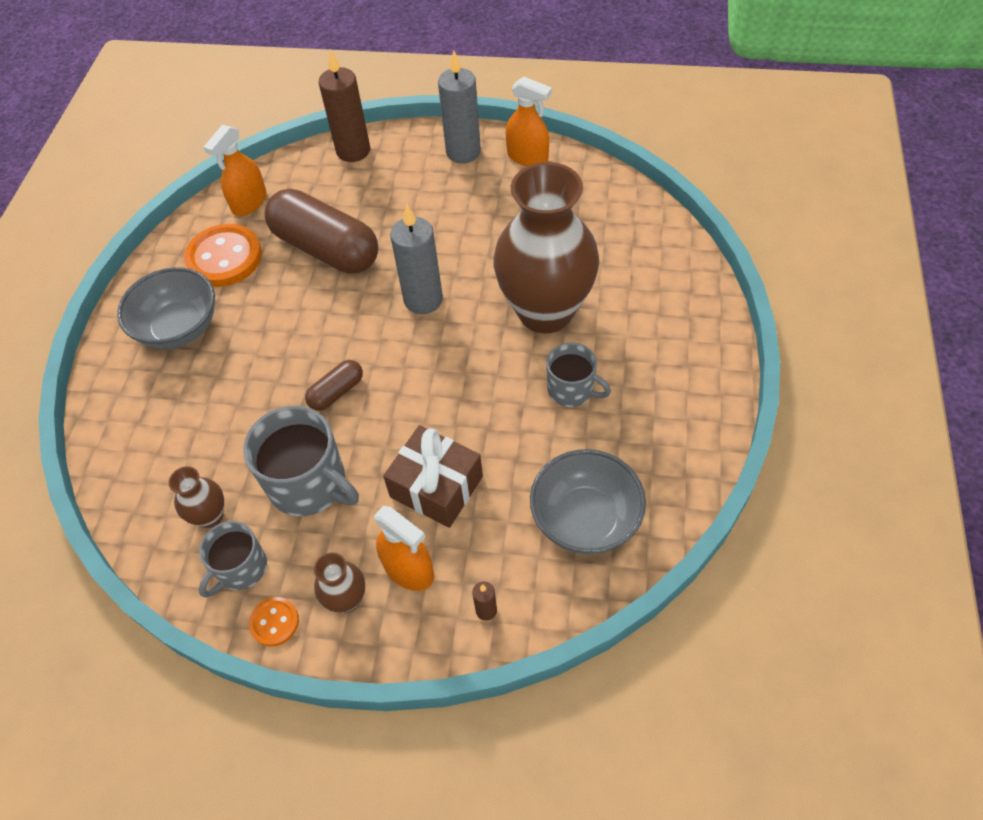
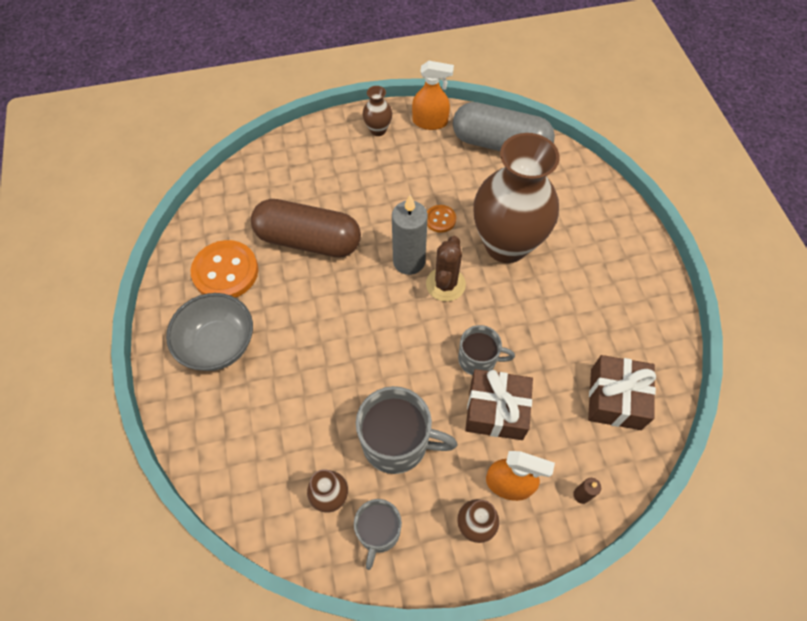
camera: 25 degrees left, 5 degrees up
orange spray bottle [204,125,267,216] -> none
orange button [249,597,299,647] -> orange button moved to [427,205,456,233]
brown capsule [305,360,363,411] -> none
brown candle [319,50,370,162] -> none
grey candle [438,50,481,163] -> brown vase [362,86,392,136]
grey bowl [530,449,646,555] -> brown gift [588,355,656,430]
grey mug [546,343,611,407] -> grey mug moved to [458,325,515,375]
none -> brown cactus [426,236,466,302]
none -> grey capsule [453,102,555,151]

